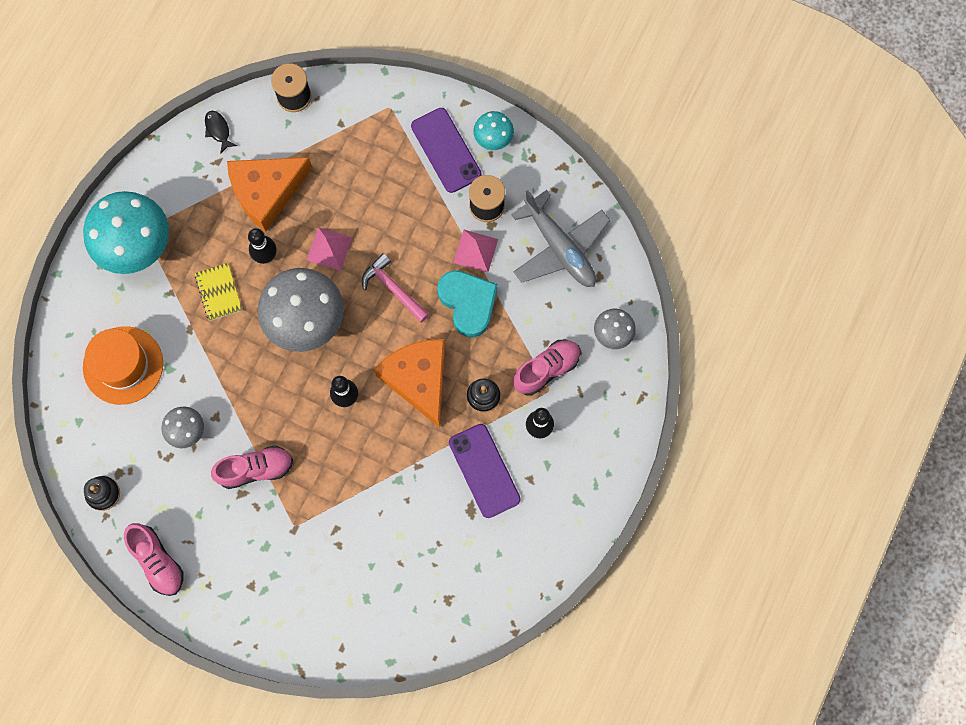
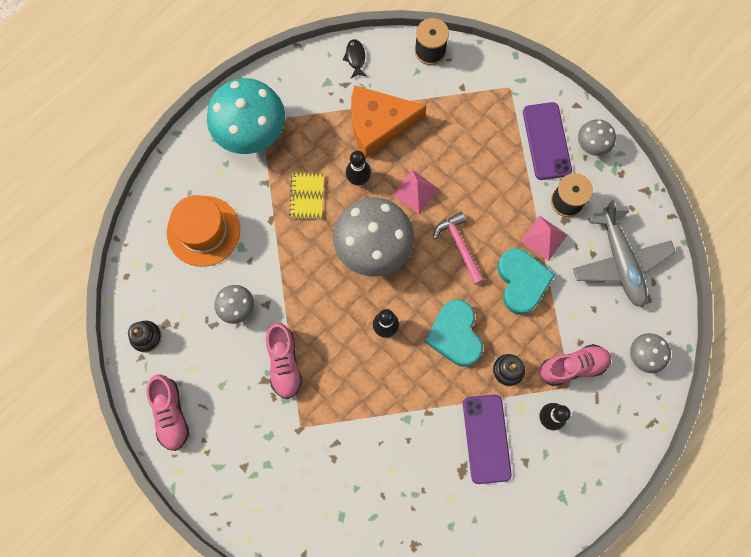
camera: 20 degrees right, 0 degrees up
pink shoe [211,445,293,489] -> pink shoe turned 75 degrees clockwise [266,323,302,399]
orange cheese [374,339,445,428] -> turquoise heart [425,300,483,366]
turquoise mushroom [473,111,514,150] -> grey mushroom [578,119,616,156]

